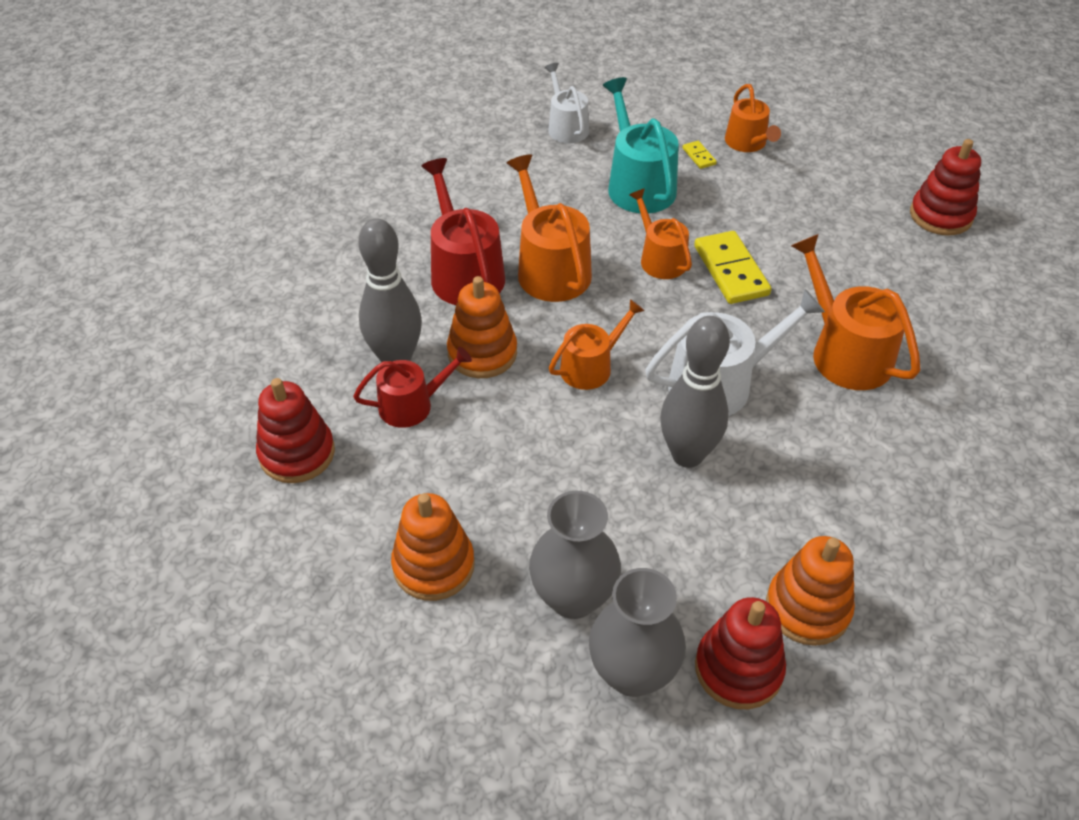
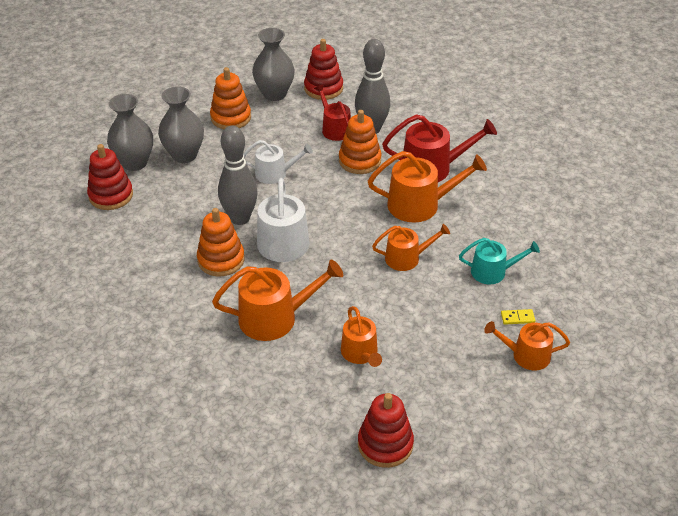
camera: 110 degrees right, 5 degrees down
red watering can [353,347,472,428] -> red watering can turned 150 degrees clockwise [314,84,351,141]
white watering can [544,63,589,143] -> white watering can moved to [243,140,313,184]
orange watering can [549,299,645,390] -> orange watering can moved to [341,306,382,367]
turquoise watering can [603,77,679,214] -> turquoise watering can [459,238,540,285], size x0.63
yellow domino [694,231,771,304] -> none
orange stacking toy [766,536,855,646] -> orange stacking toy moved to [197,208,245,277]
none -> grey vase [252,28,295,101]

